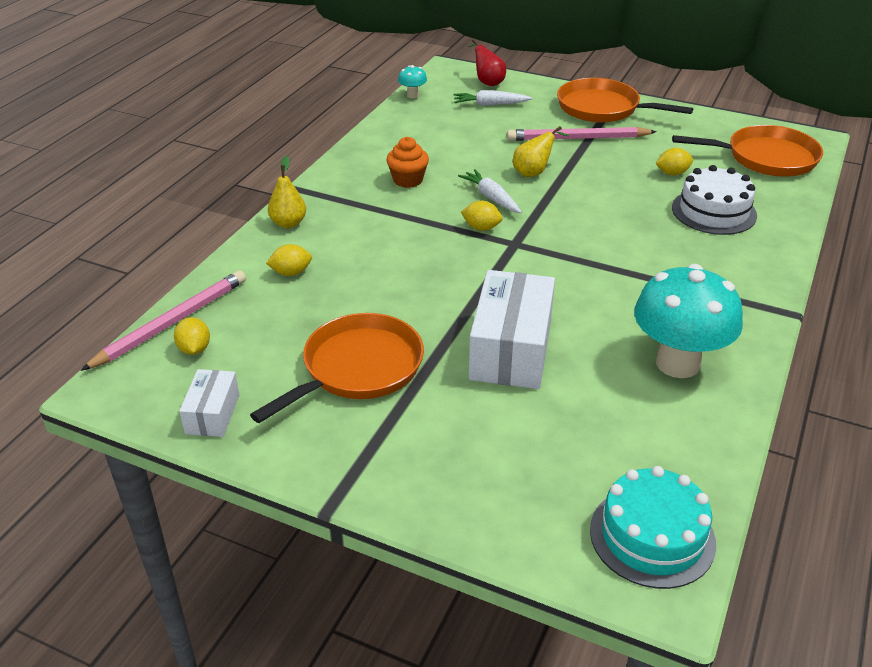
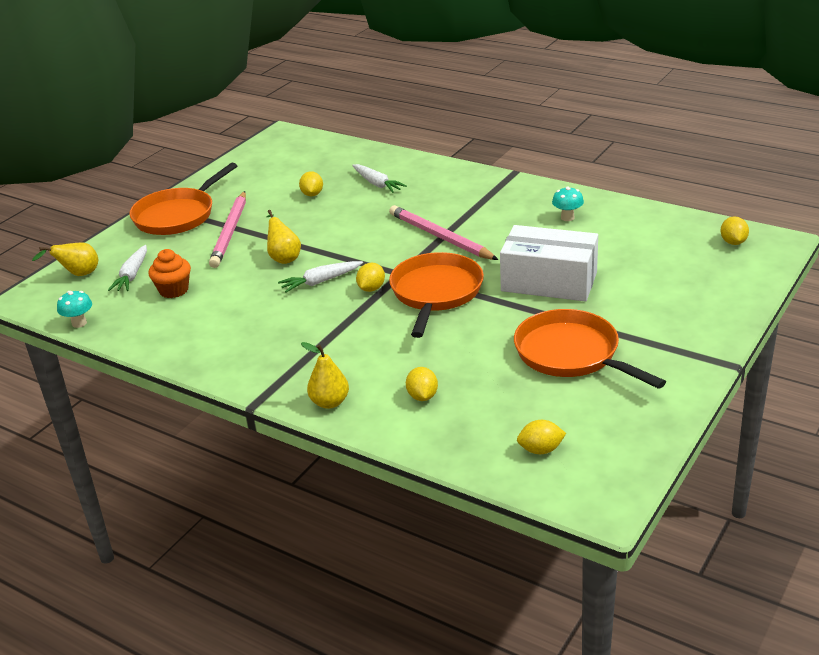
camera: 80 degrees left, 5 degrees down
pink pencil [80,270,246,371] -> pink pencil moved to [389,205,499,260]
white box [179,369,239,437] -> none
orange cupcake [386,137,429,188] -> orange cupcake moved to [149,249,191,298]
red pear [467,39,506,86] -> yellow pear [32,243,98,276]
turquoise cake [590,466,716,589] -> yellow lemon [721,216,749,245]
turquoise mushroom [634,264,743,378] -> turquoise mushroom [552,186,584,221], size x0.42
orange pan [672,125,823,177] -> orange pan moved to [389,252,484,338]
white cake [672,165,757,235] -> white carrot [352,164,407,193]

